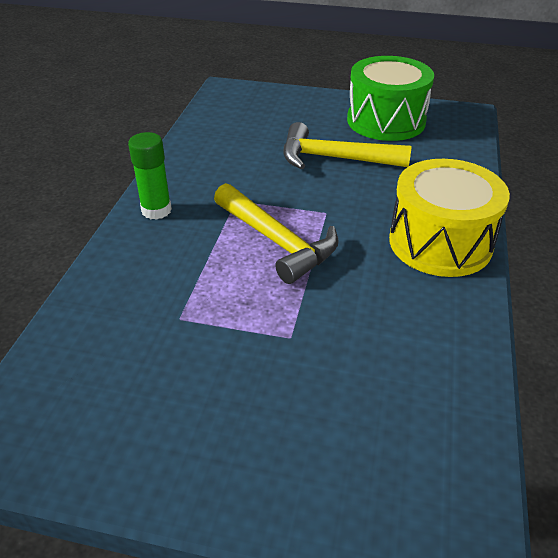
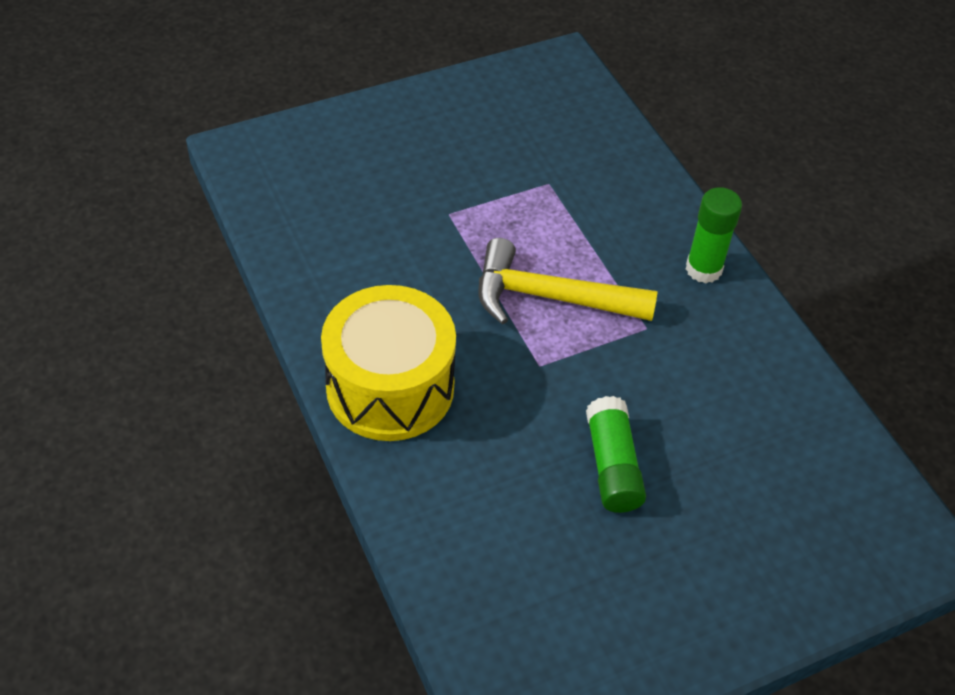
camera: 140 degrees right, 10 degrees up
yellow hammer [283,122,412,169] -> green glue stick [586,396,646,513]
green drum [347,56,434,141] -> none

